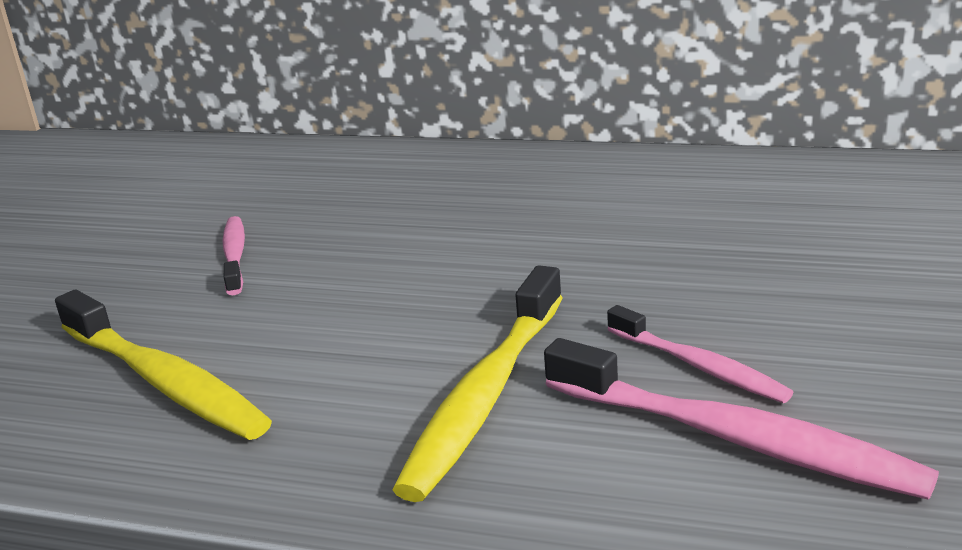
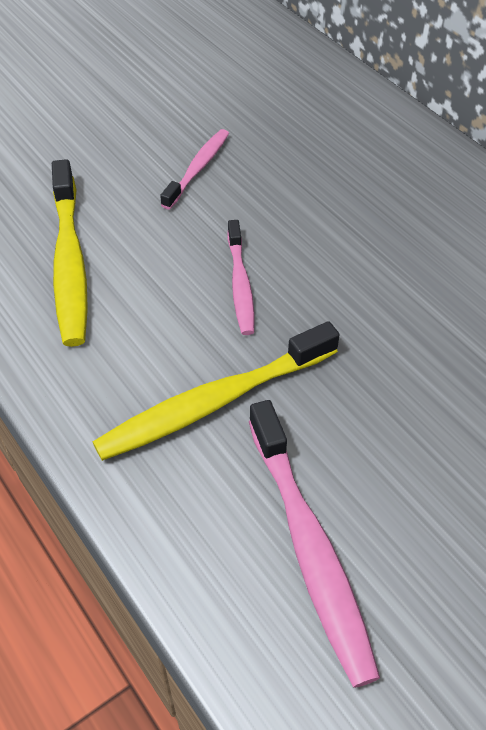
camera: 35 degrees right, 25 degrees up
pink toothbrush [607,305,793,403] -> pink toothbrush moved to [228,220,255,335]

